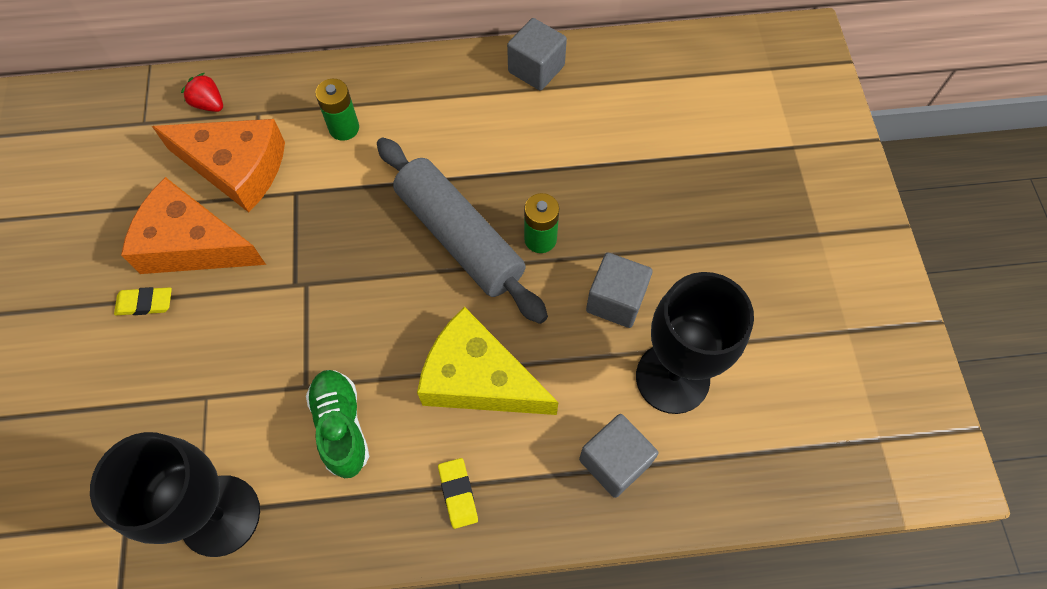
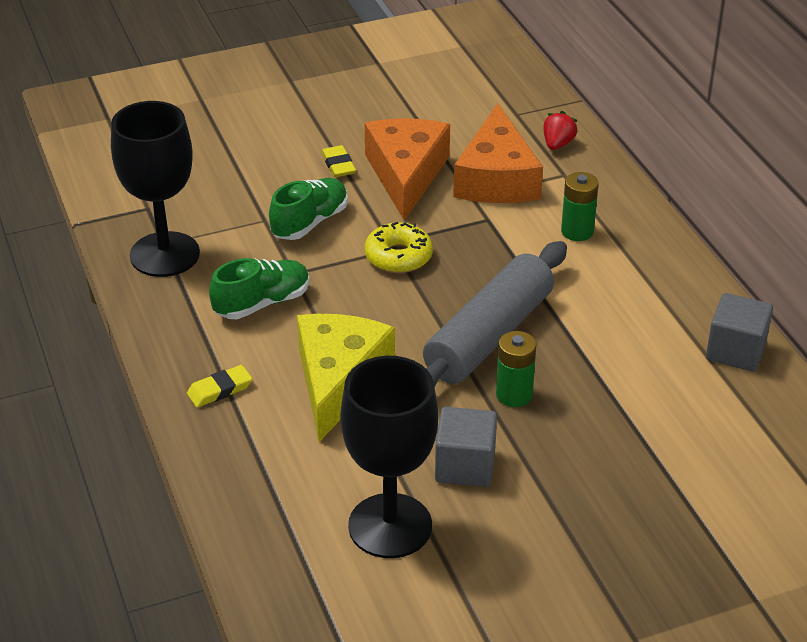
camera: 75 degrees right, 25 degrees down
grey cube [579,414,658,498] -> none
none -> green shoe [269,178,348,240]
none -> yellow donut [365,222,433,273]

